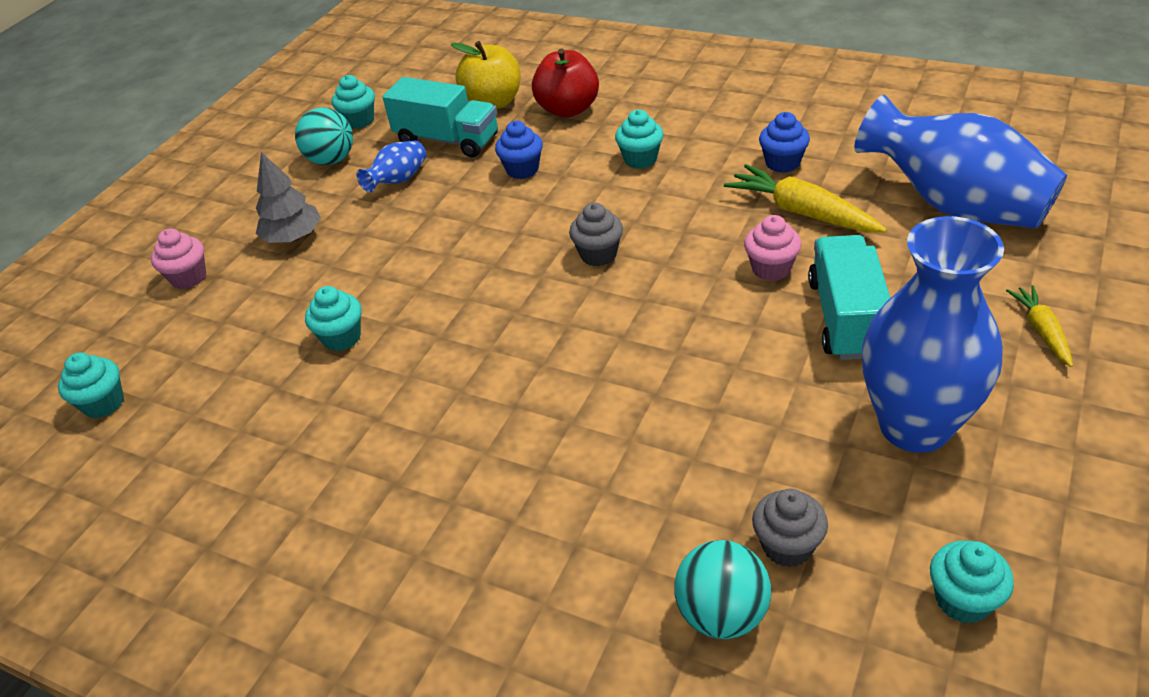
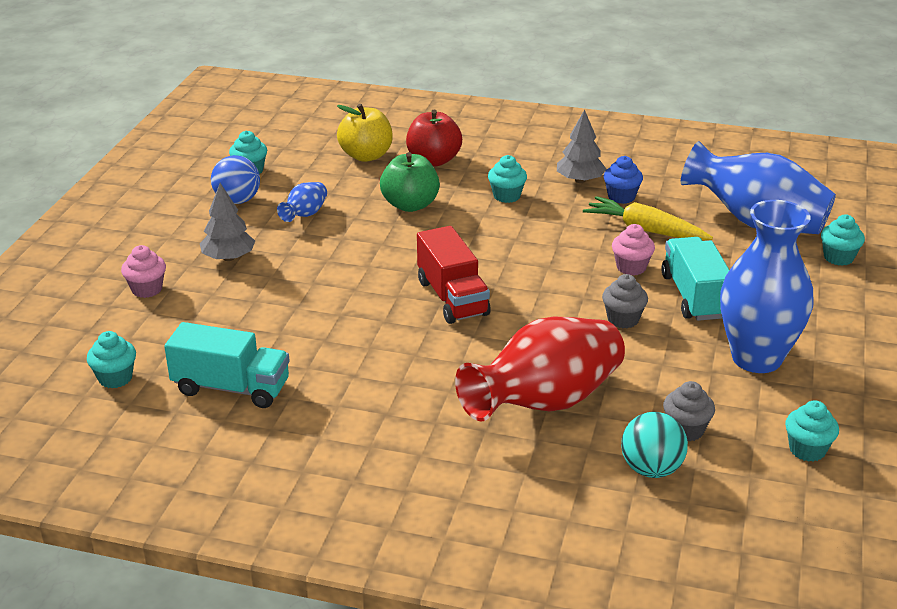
camera: 15 degrees left, 10 degrees down
turquoise ball [295,108,353,165] -> blue ball [211,155,260,204]
turquoise cupcake [305,286,362,351] -> turquoise cupcake moved to [821,215,865,266]
turquoise truck [383,77,498,157] -> turquoise truck moved to [164,322,290,408]
blue cupcake [495,121,543,179] -> green apple [380,152,440,212]
grey cupcake [569,203,623,266] -> grey cupcake moved to [602,274,648,328]
yellow carrot [1006,285,1073,367] -> none
none -> red truck [417,226,491,324]
none -> red vase [455,316,625,421]
none -> grey tree [557,109,606,183]

